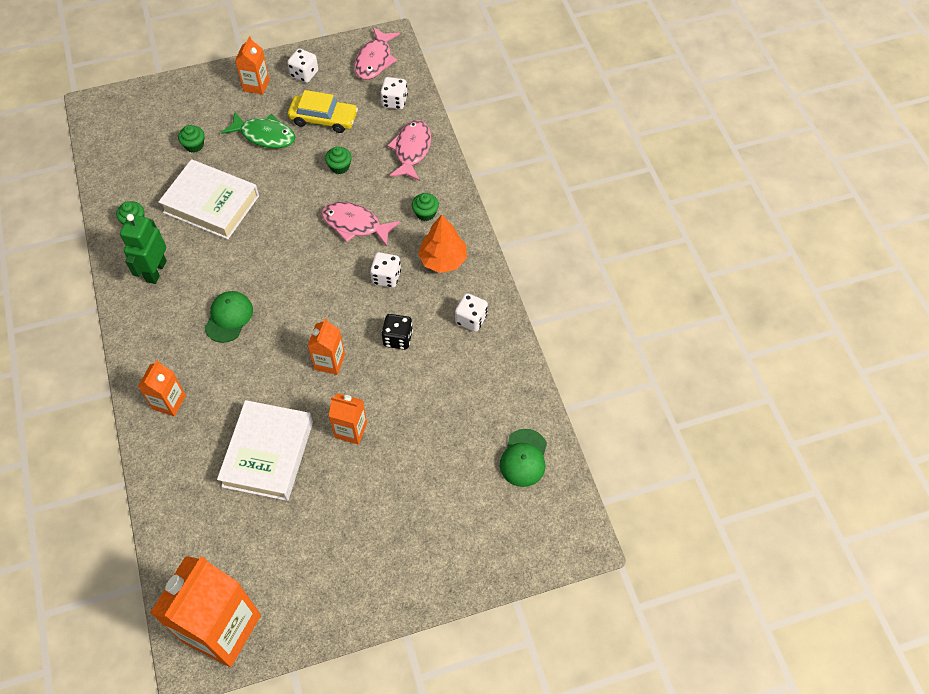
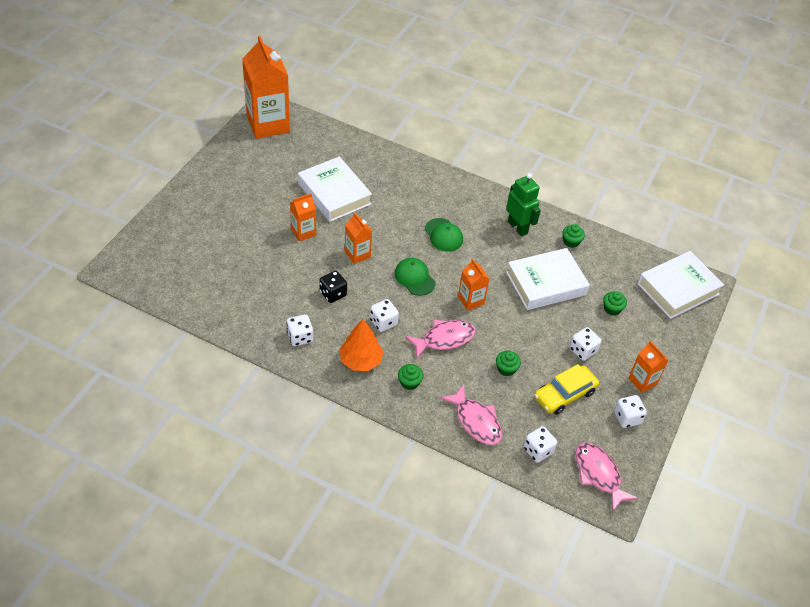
camera: 130 degrees right, 10 degrees down
orange carton [138,360,186,416] -> orange carton moved to [458,259,490,311]
green fish [221,112,295,149] -> white dice [570,327,601,361]
green cap [500,429,547,487] -> green cap moved to [395,258,436,296]
none -> white book [637,251,724,319]

